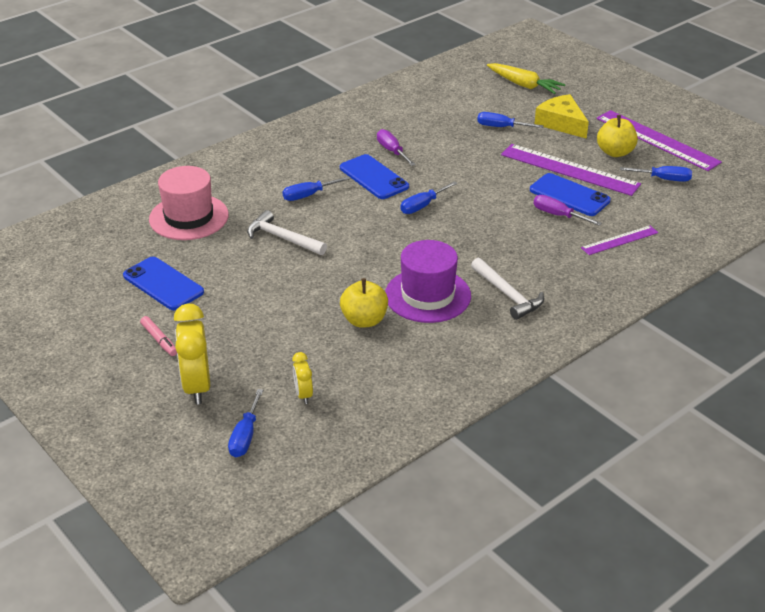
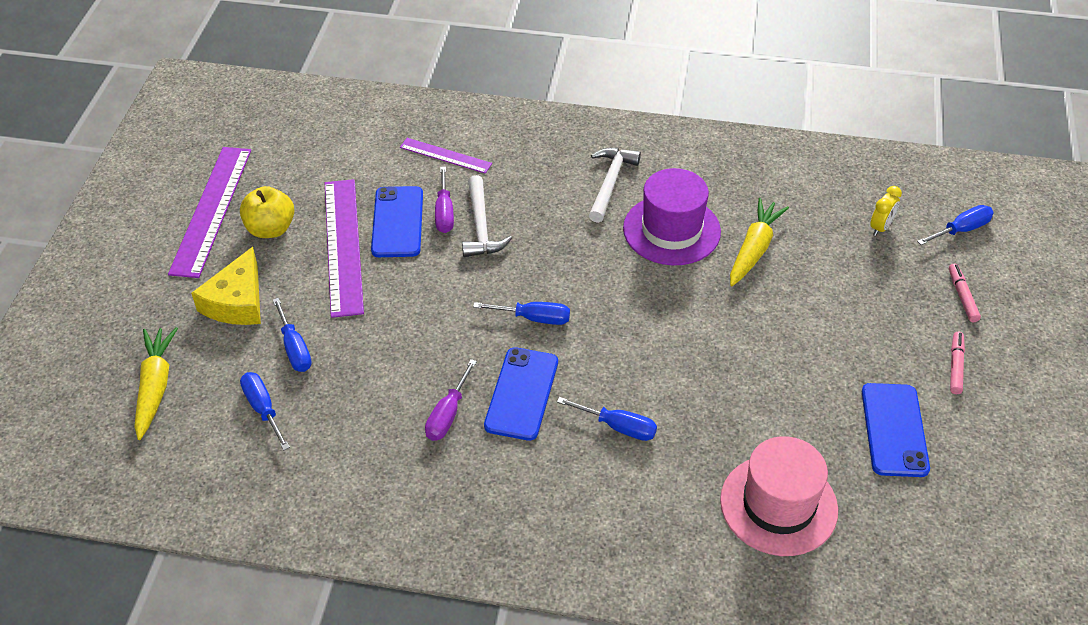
camera: 130 degrees left, 10 degrees up
yellow clock [174,303,210,404] -> pink marker [949,264,981,322]
white hammer [247,210,327,255] -> white hammer moved to [462,175,512,257]
yellow apple [340,278,388,328] -> yellow carrot [730,198,789,286]
blue screwdriver [620,166,692,182] -> blue screwdriver moved to [240,372,290,450]

